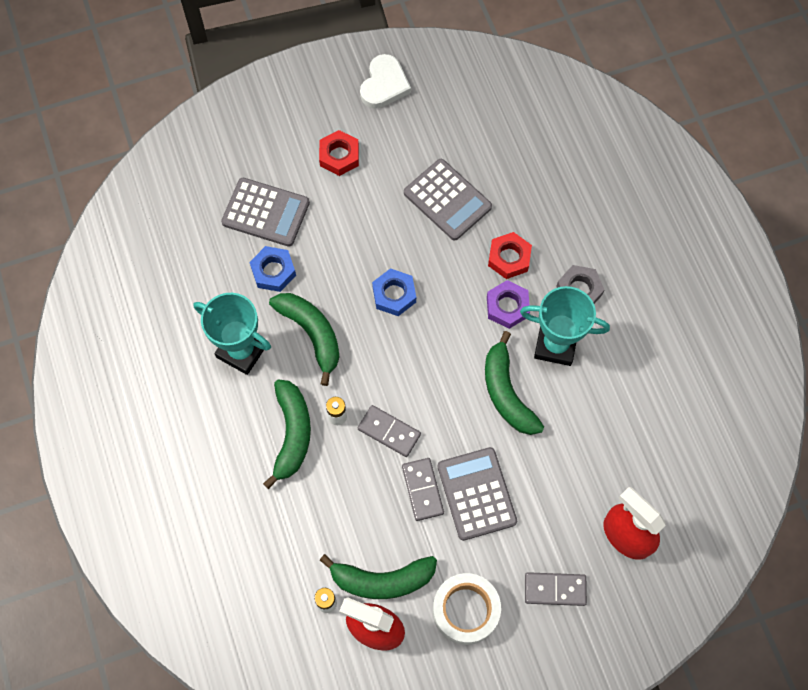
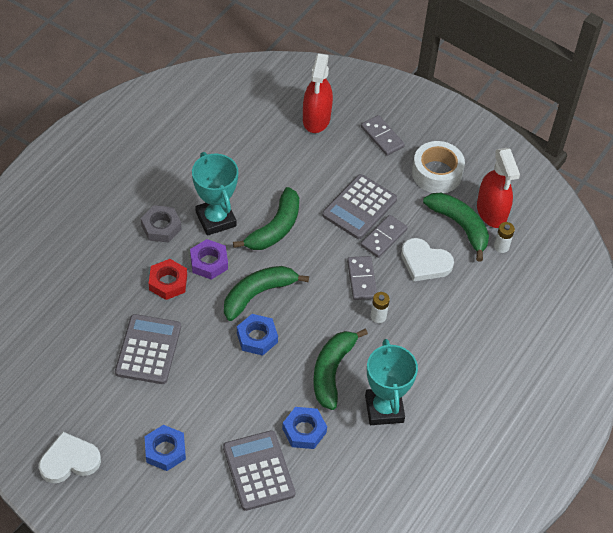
camera: 130 degrees left, 15 degrees down
green banana [263,379,311,489] -> green banana moved to [224,266,309,321]
red nut [319,130,359,176] -> blue nut [145,425,186,471]
none -> white heart [401,238,454,281]

